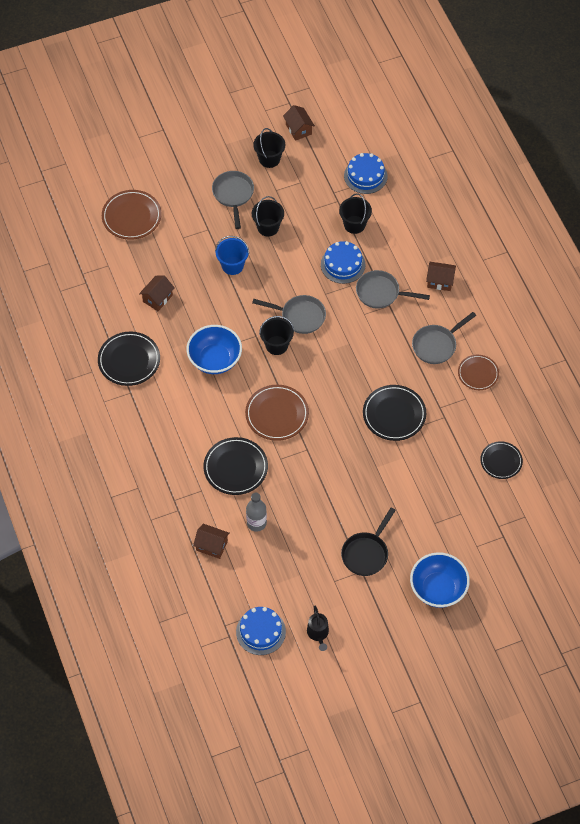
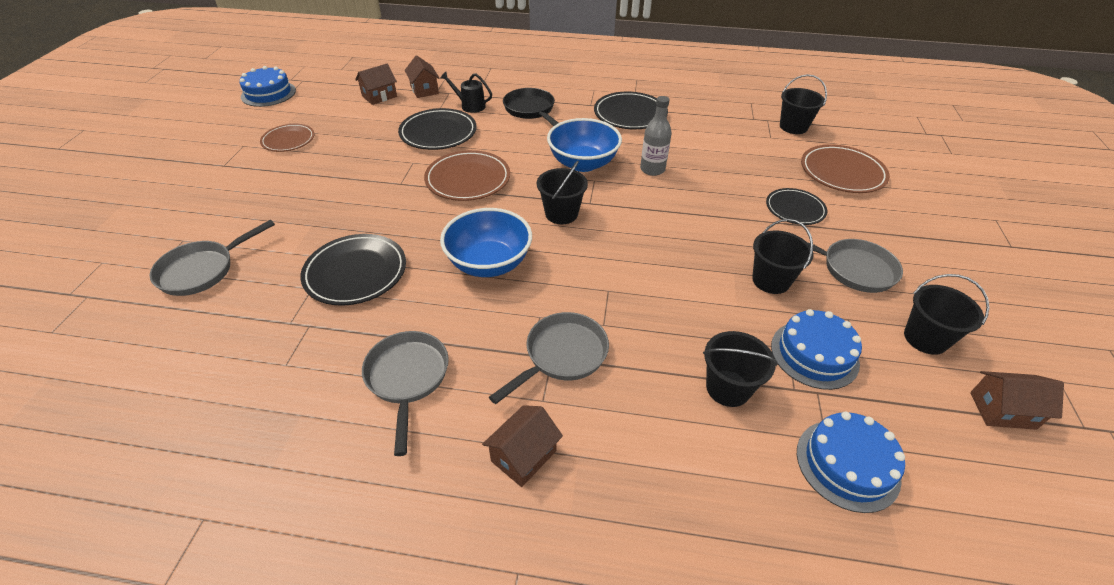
camera: 120 degrees right, 15 degrees down
brown house [139,275,175,311] -> brown house moved to [405,55,440,98]
blue bucket [215,236,249,275] -> none
grey bottle [246,492,267,532] -> grey bottle moved to [640,96,672,176]
grey pan [252,295,326,334] -> grey pan moved to [150,219,275,296]
black watering can [307,606,329,651] -> black watering can moved to [440,72,492,113]
blue cake [321,241,366,284] -> blue cake moved to [771,309,862,390]
black pan [341,507,396,576] -> black pan moved to [503,88,558,126]
blue bowl [410,552,470,608] -> blue bowl moved to [440,208,532,277]
brown plate [458,355,499,390] -> brown plate moved to [260,124,314,152]
black plate [480,441,523,479] -> black plate moved to [766,188,827,225]
none -> black bucket [780,74,827,134]

